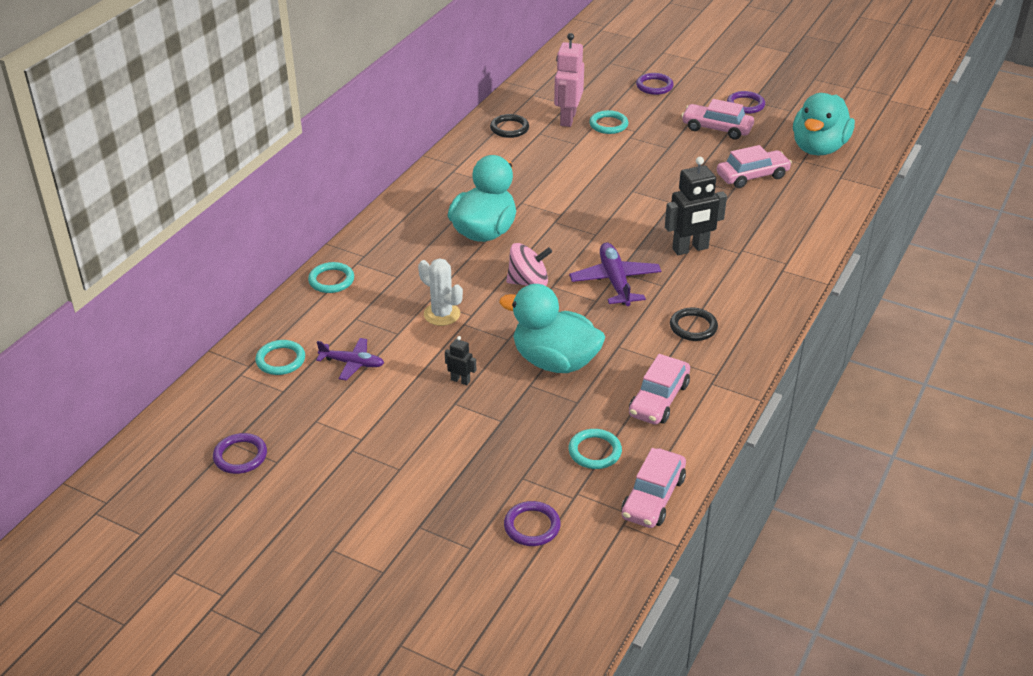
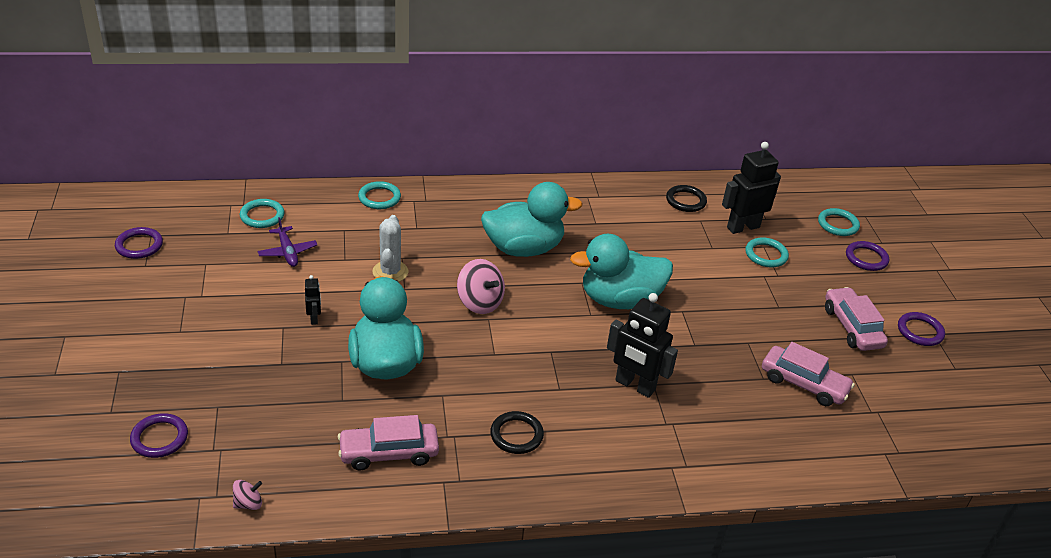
camera: 50 degrees right, 0 degrees up
pink robot [554,33,584,127] -> black robot [722,142,781,234]
turquoise ring [568,429,622,469] -> turquoise ring moved to [818,208,860,236]
purple plane [569,242,661,306] -> none
pink car [621,448,686,528] -> pink spinning top [233,480,262,510]
turquoise duck [793,93,855,155] -> turquoise duck moved to [570,234,673,309]

